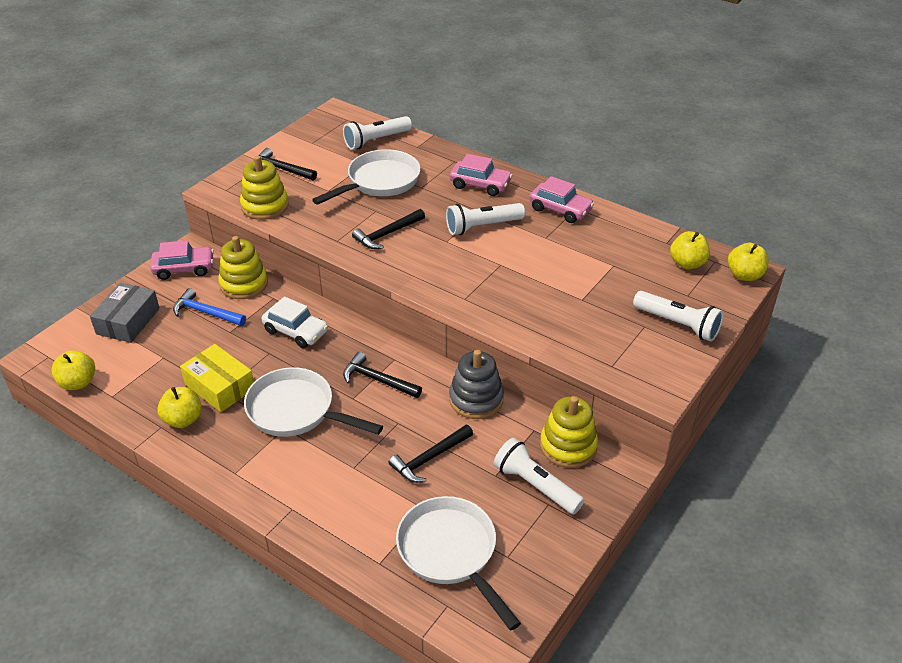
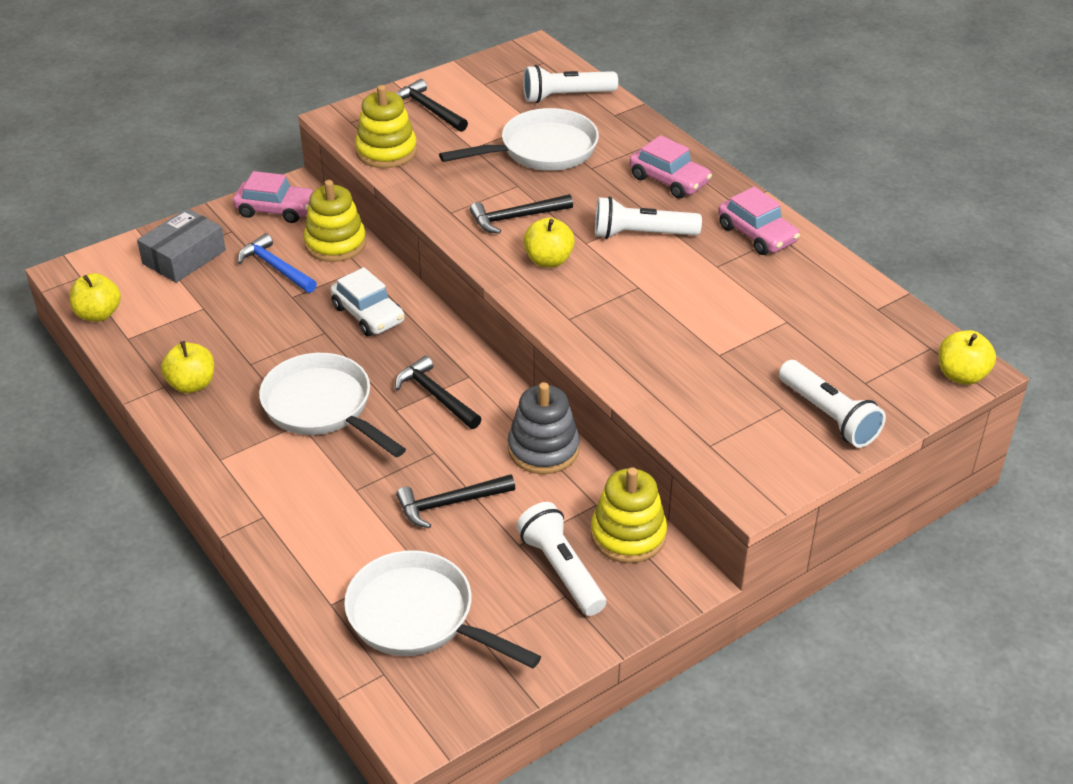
camera: 20 degrees right, 0 degrees up
yellow box [180,344,254,412] -> none
white pan [396,496,521,631] -> white pan turned 45 degrees counterclockwise [344,550,541,668]
yellow apple [670,231,710,269] -> yellow apple moved to [523,217,575,268]

